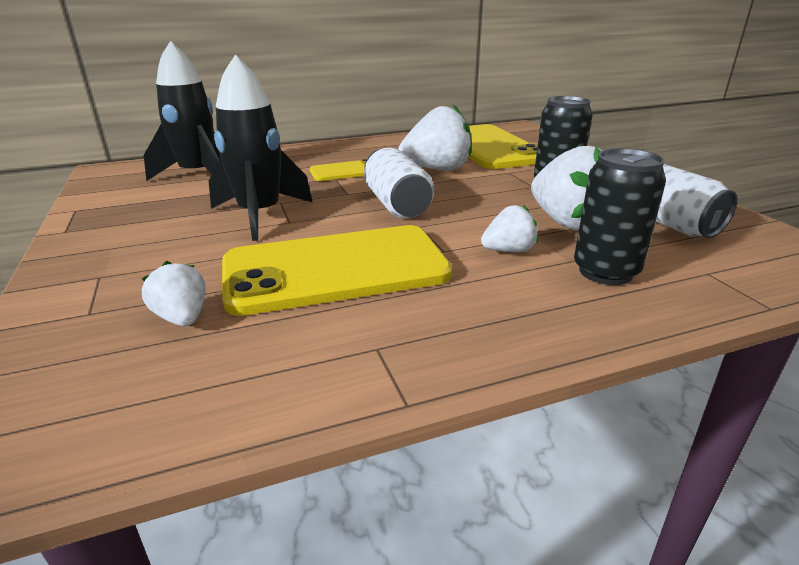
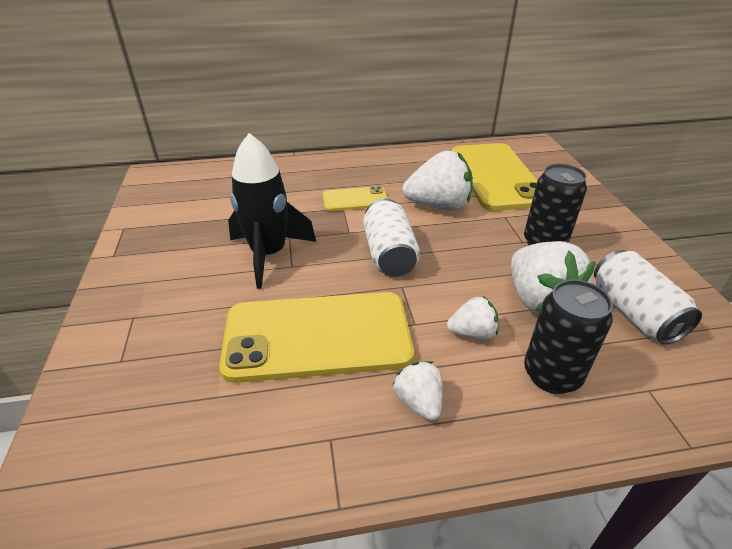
camera: 10 degrees right, 10 degrees up
white strawberry [142,261,206,326] -> white strawberry moved to [393,361,442,421]
black rocket [144,41,220,181] -> none

